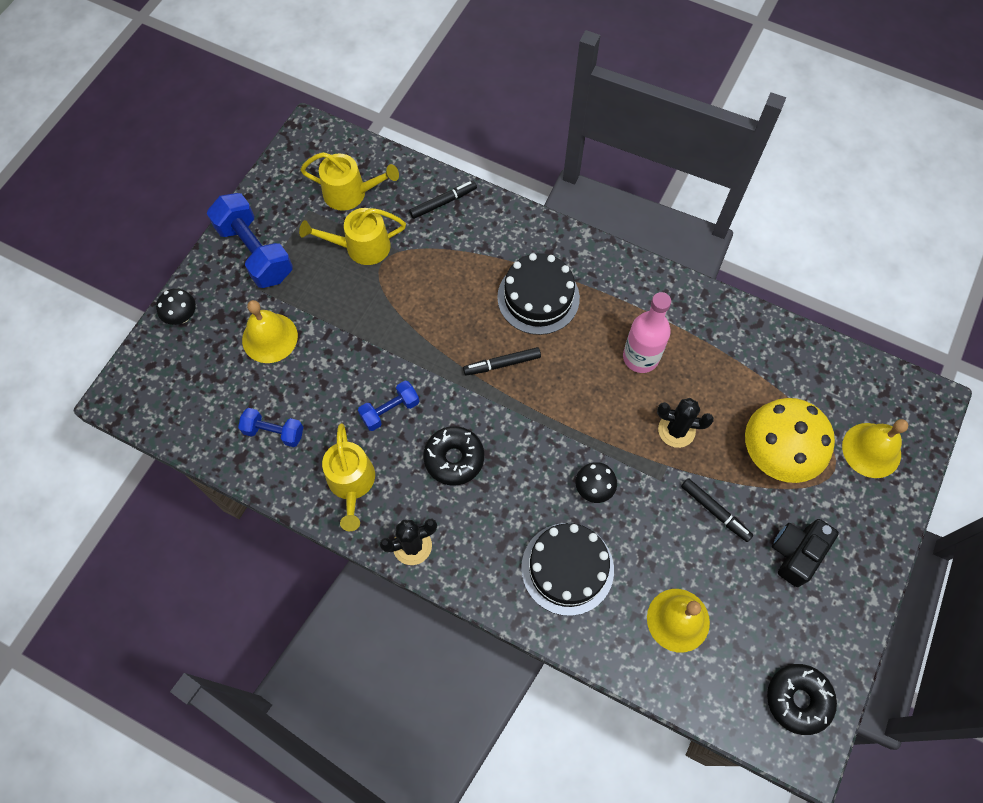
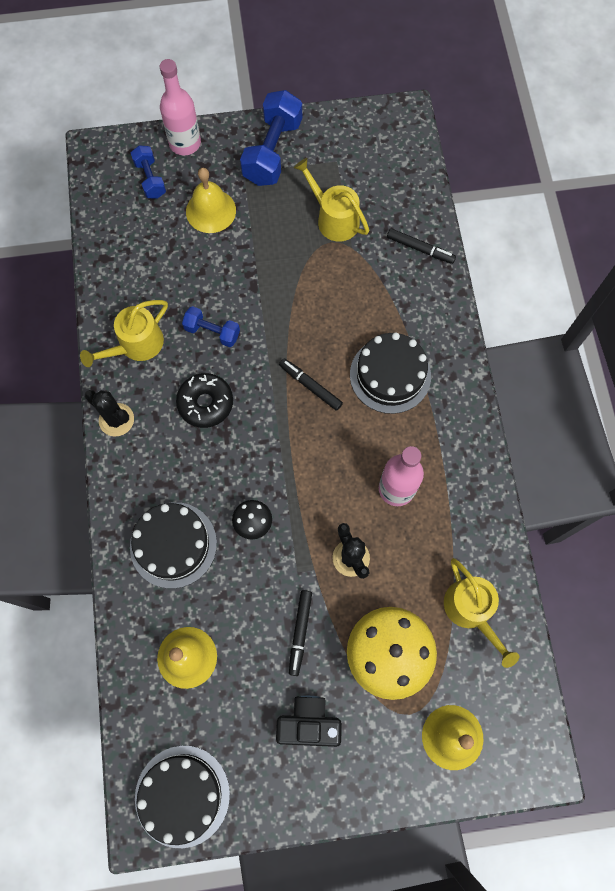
camera: 55 degrees right, 5 degrees up
black mushroom [156,288,196,325] -> pink bottle [160,59,201,155]
blue dumbbell [238,408,303,447] -> blue dumbbell moved to [131,145,166,199]
yellow watering can [300,152,399,211] -> yellow watering can moved to [444,558,519,668]
black donut [767,664,837,735] -> black cake [135,746,230,848]

